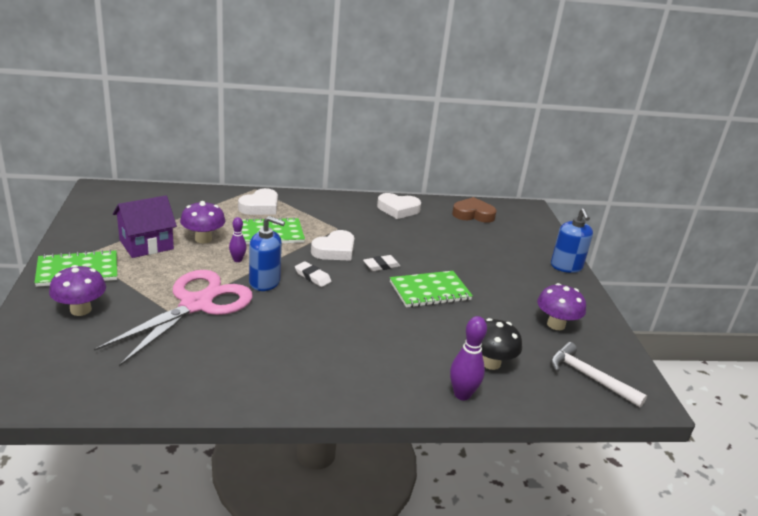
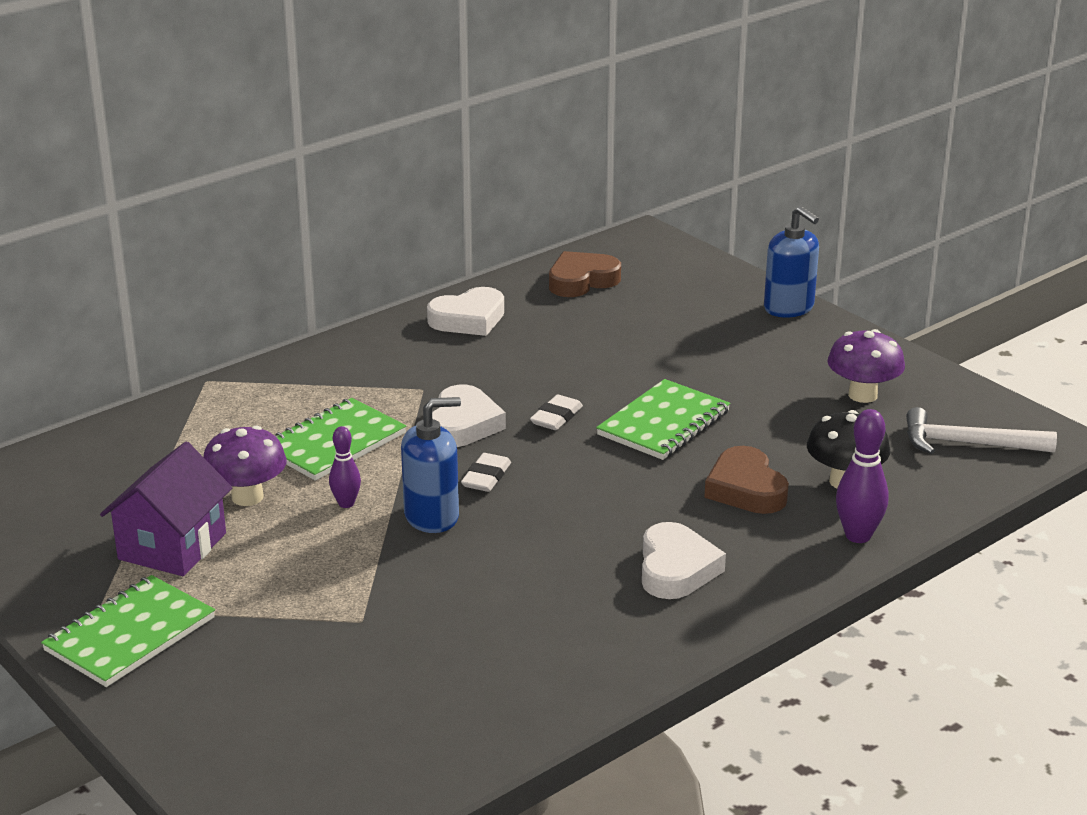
camera: 30 degrees left, 0 degrees up
purple mushroom [49,265,106,316] -> none
pink scissors [94,270,253,367] -> none
white heart [238,188,278,215] -> white heart moved to [642,522,726,599]
white eraser [295,261,331,287] -> white eraser turned 75 degrees counterclockwise [461,453,511,492]
none -> brown heart [704,446,789,514]

